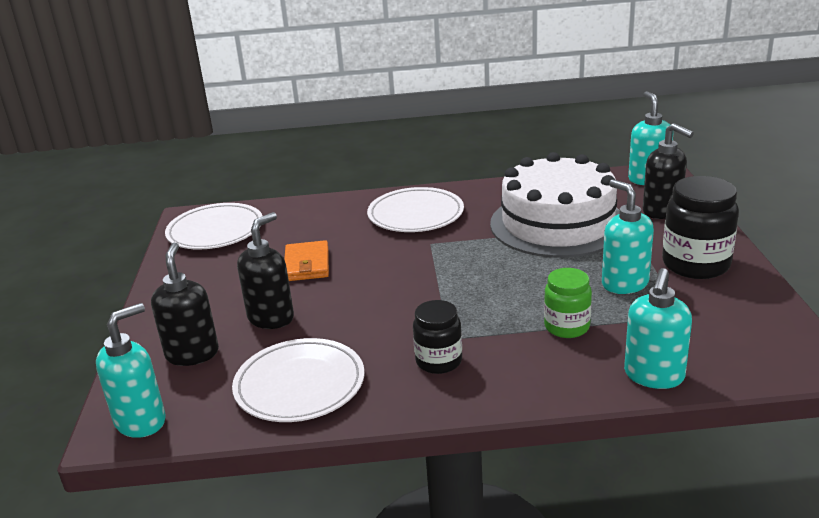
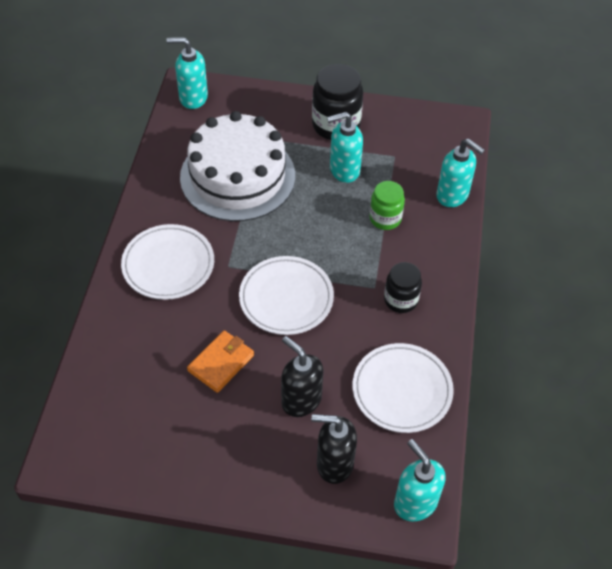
camera: 80 degrees left, 25 degrees up
white plate [165,203,262,249] -> white plate moved to [239,256,334,335]
orange wallet [284,240,329,281] -> orange wallet turned 60 degrees counterclockwise [187,330,254,393]
black soap dispenser [643,123,694,219] -> none

